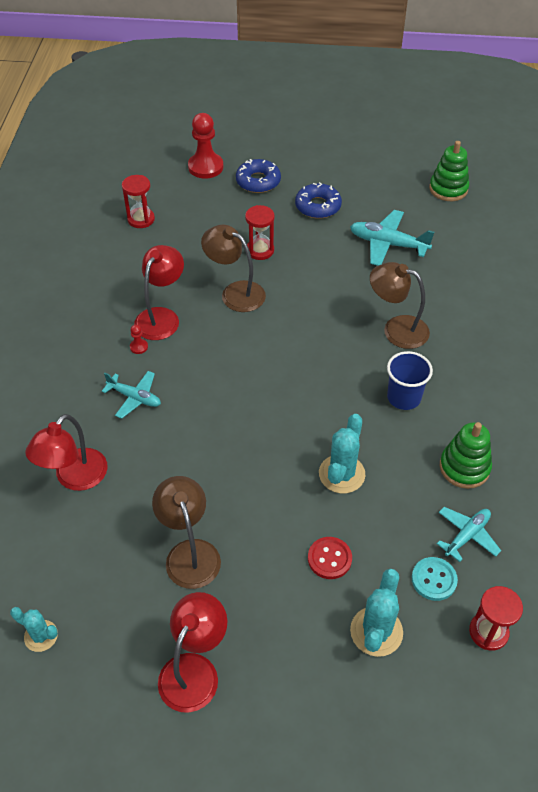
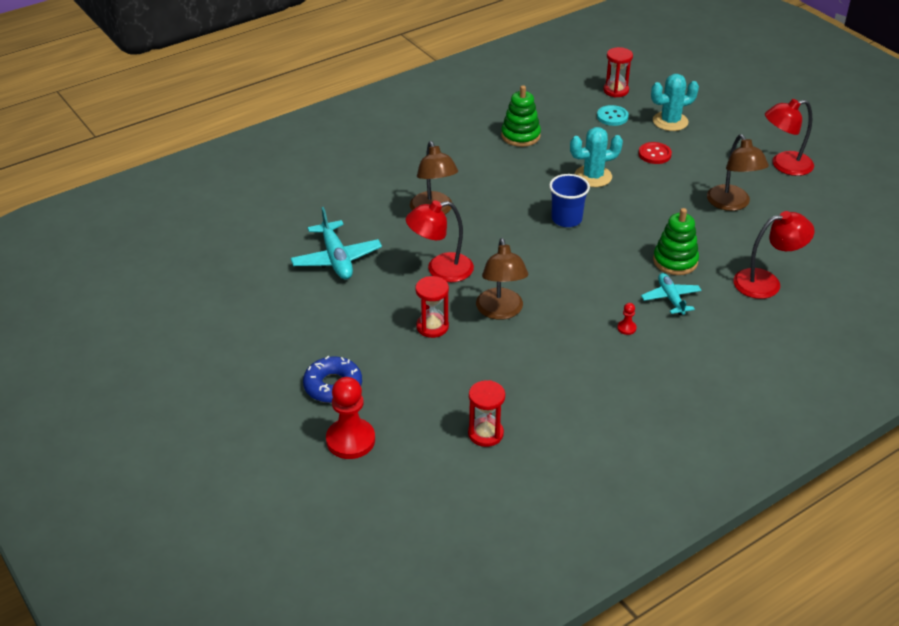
camera: 130 degrees left, 10 degrees down
turquoise cactus [10,607,58,652] -> none
red lamp [134,245,184,340] -> red lamp moved to [406,200,474,282]
brown lamp [152,476,221,589] -> brown lamp turned 45 degrees counterclockwise [707,134,769,211]
blue donut [295,182,342,219] -> none
blue cup [387,351,433,410] -> blue cup moved to [549,174,590,227]
green stacking toy [429,141,469,201] -> green stacking toy moved to [653,208,699,275]
turquoise plane [437,507,501,562] -> none

